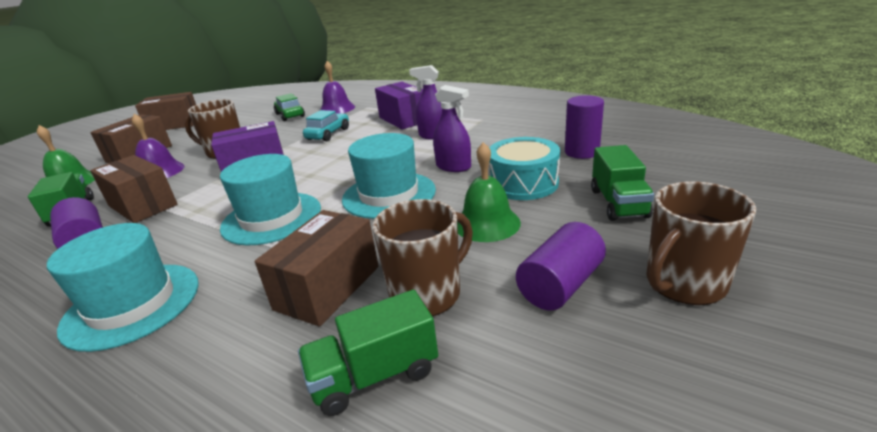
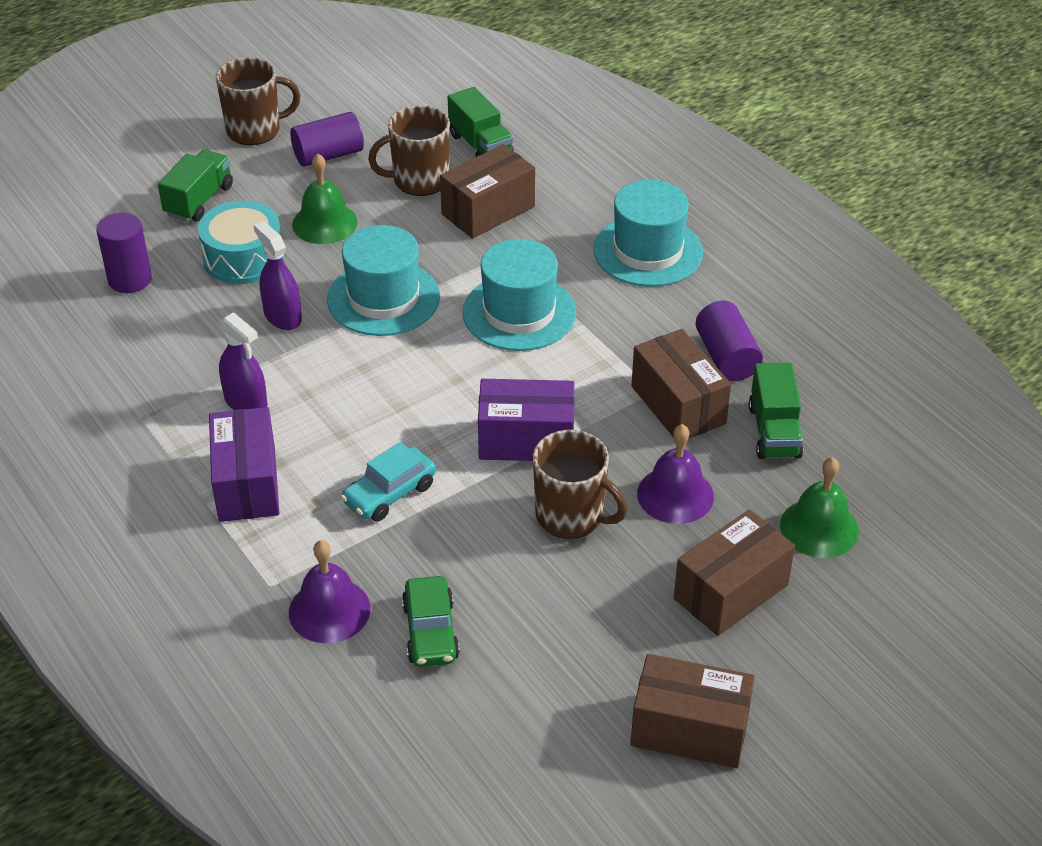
camera: 160 degrees left, 15 degrees up
green truck [298,290,438,416] -> green truck turned 60 degrees clockwise [448,87,514,157]

